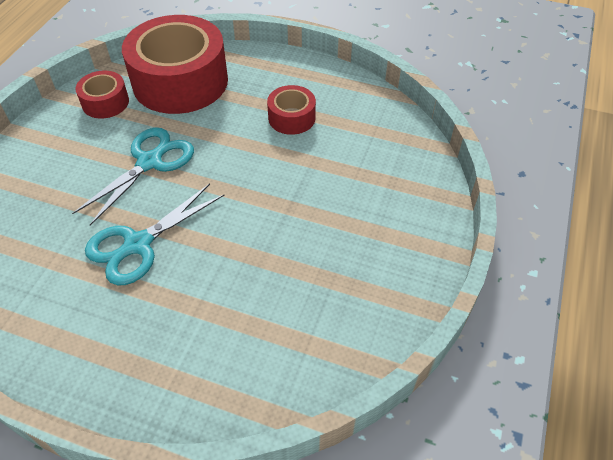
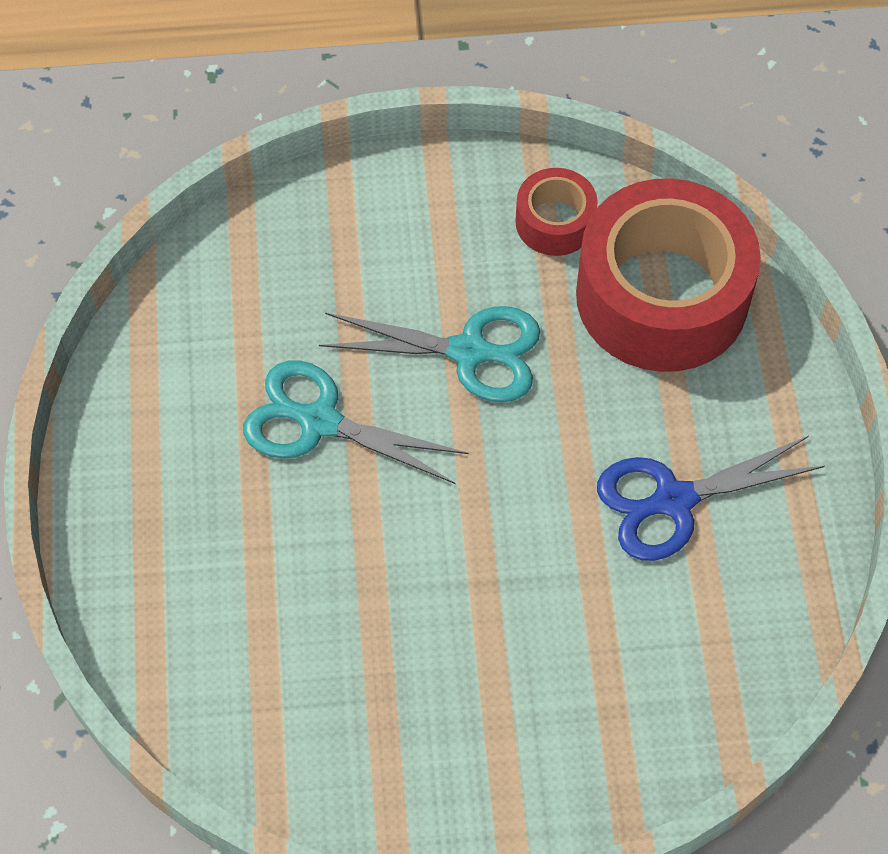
camera: 65 degrees right, 10 degrees up
red tape [267,85,316,135] -> blue scissors [597,436,825,561]

